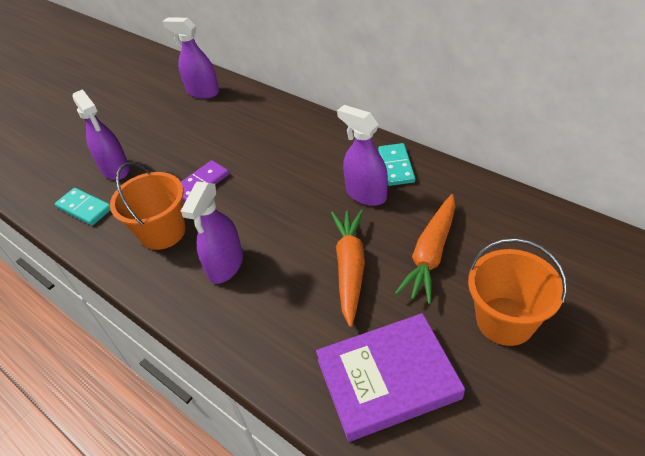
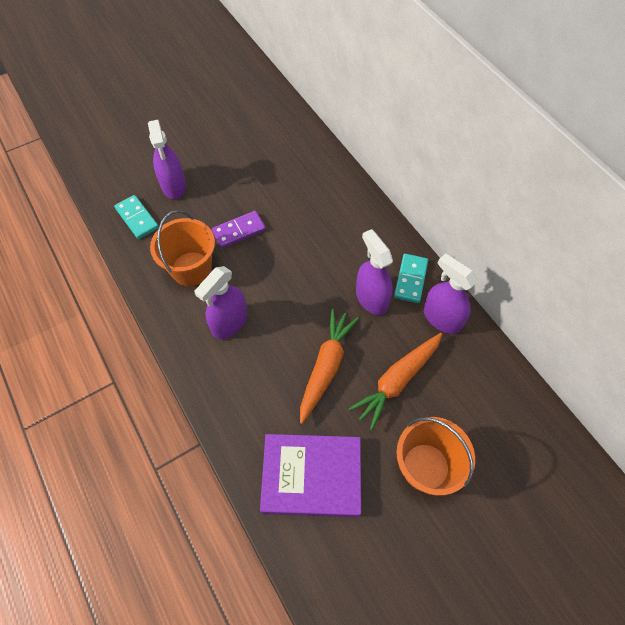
camera: 15 degrees right, 15 degrees up
purple spray bottle [162,18,219,99] -> purple spray bottle moved to [424,253,477,334]

